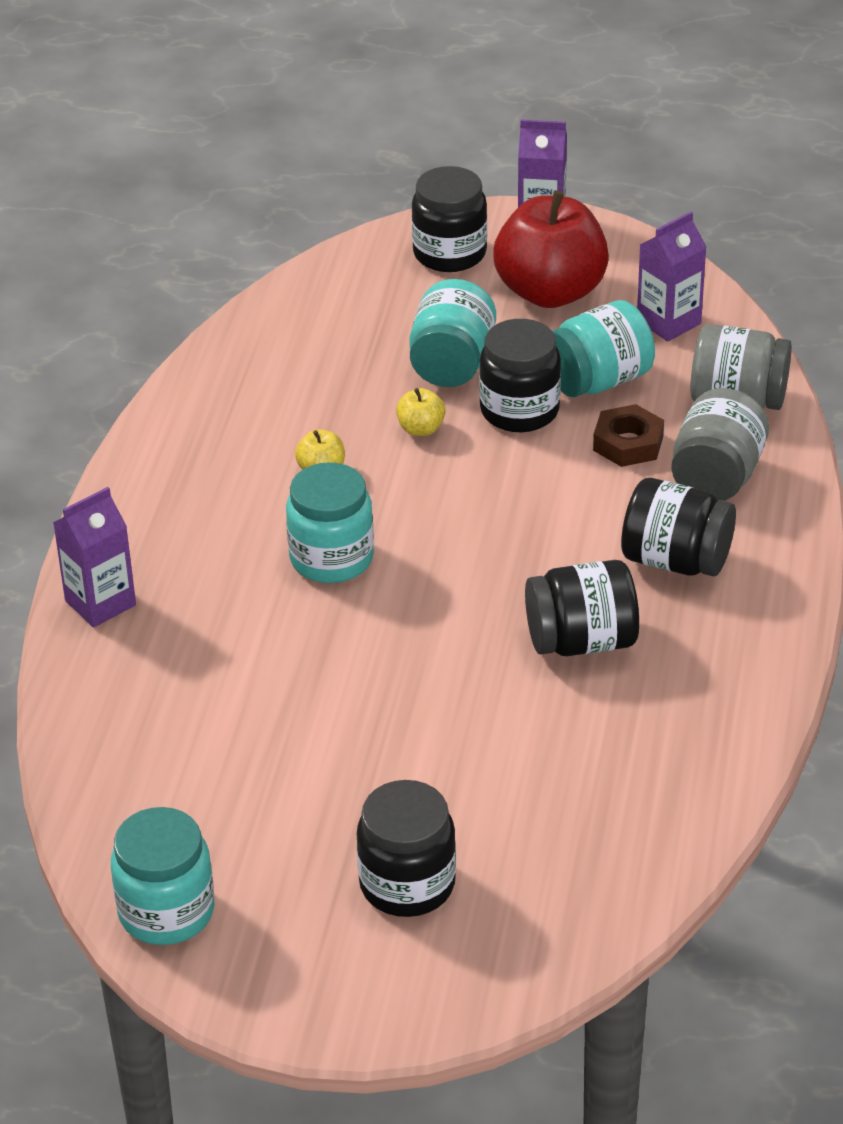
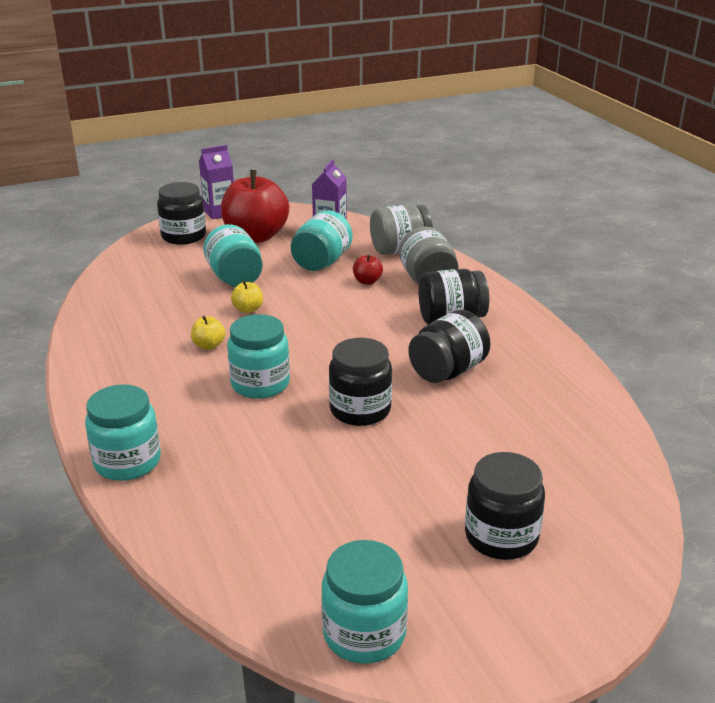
camera: 35 degrees left, 10 degrees down
purple carton [53,487,136,628] -> turquoise jar [85,384,161,481]
black jar [479,319,561,432] -> black jar moved to [329,338,392,426]
brown nut [593,404,664,467] -> red apple [353,254,383,285]

